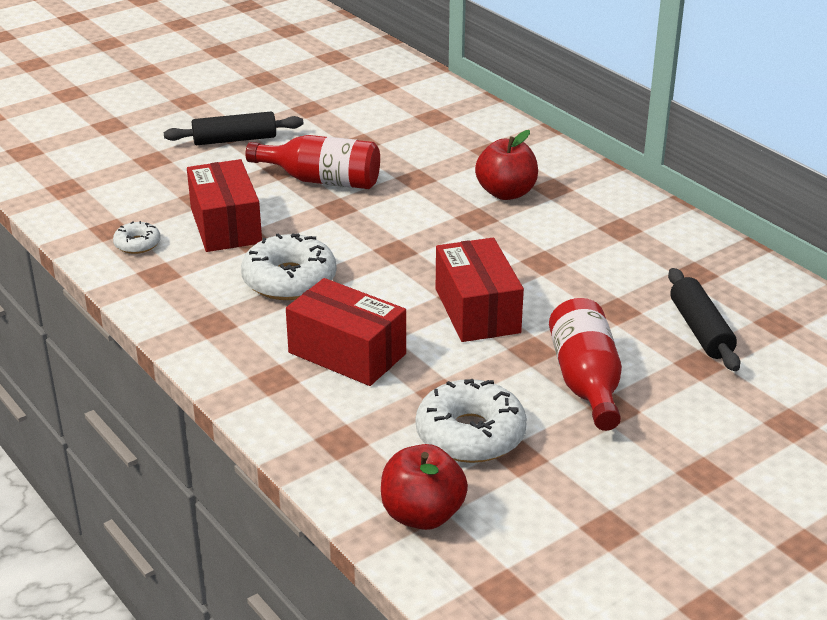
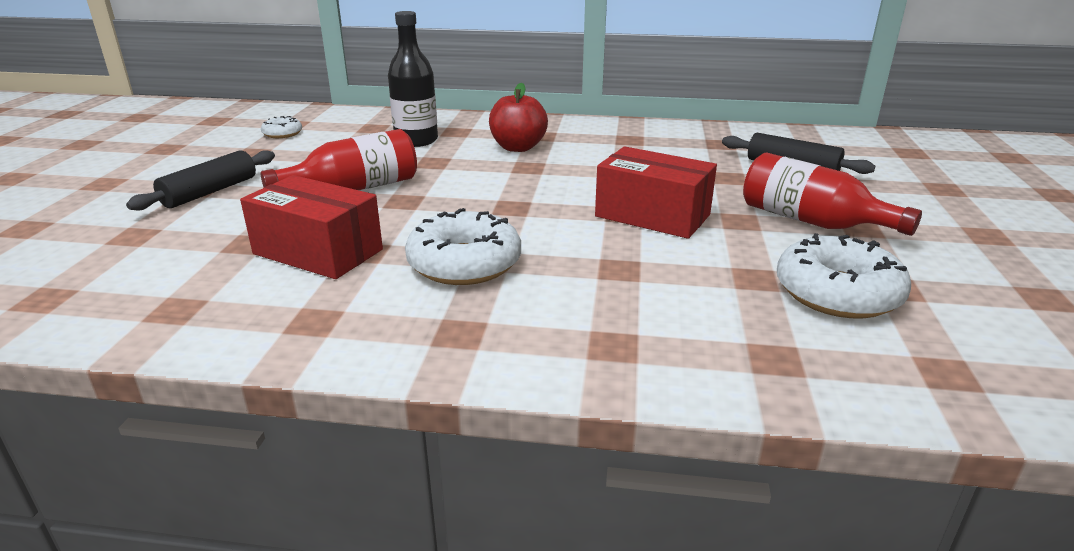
camera: 45 degrees left, 5 degrees down
white donut [113,221,161,254] -> white donut moved to [261,116,302,138]
red box [286,278,406,386] -> none
red apple [381,444,468,530] -> none
none -> black bottle [388,11,438,147]

